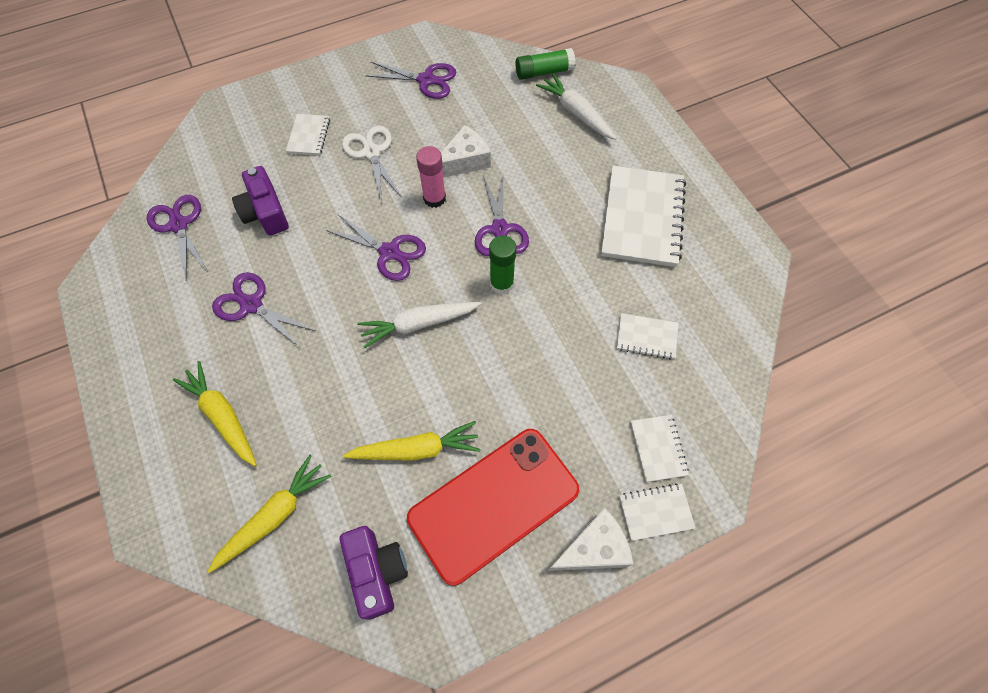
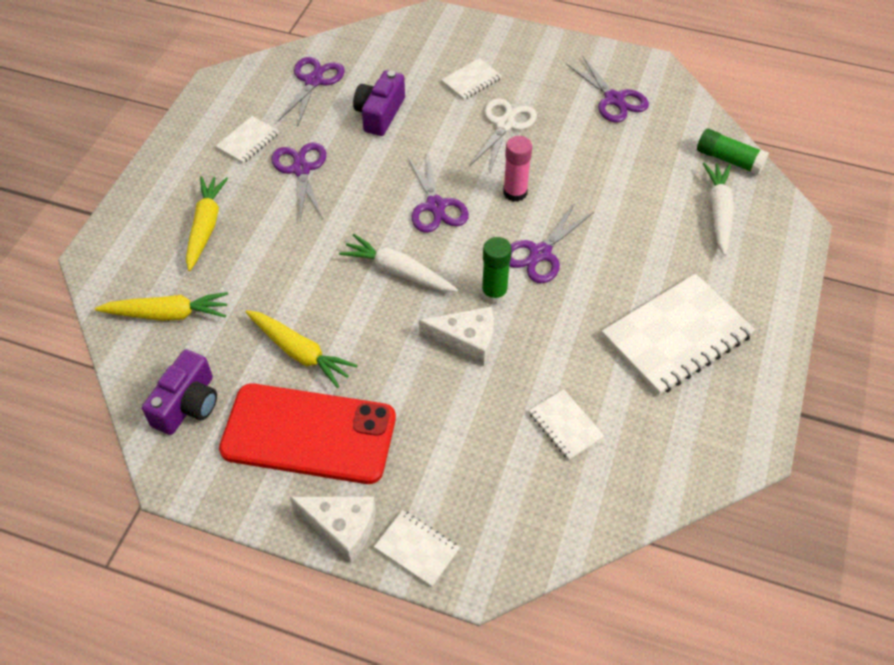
camera: 45 degrees right, 10 degrees down
white cheese [441,125,491,178] -> white cheese moved to [419,307,494,366]
white notebook [631,415,689,482] -> white notebook moved to [216,116,279,164]

